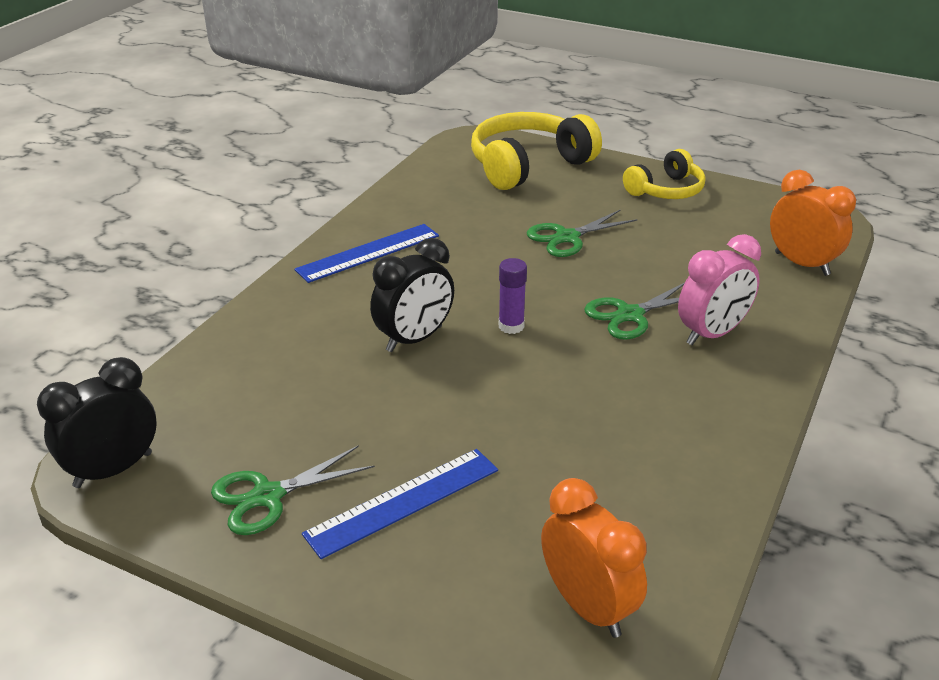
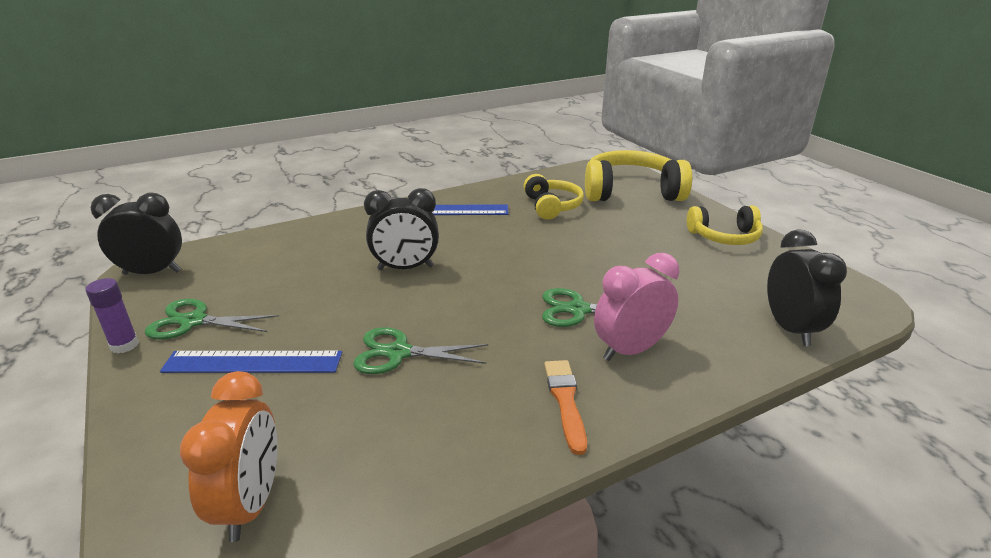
camera: 35 degrees right, 5 degrees down
purple glue stick [499,258,527,334] -> purple glue stick moved to [85,278,139,353]
green scissors [527,210,637,257] -> green scissors moved to [353,327,488,374]
pink clock [678,234,761,345] -> pink clock turned 150 degrees clockwise [594,253,680,361]
orange clock [770,170,856,276] -> black clock [767,229,847,346]
none -> yellow headphones [524,174,584,220]
none -> orange brush [544,360,587,455]

